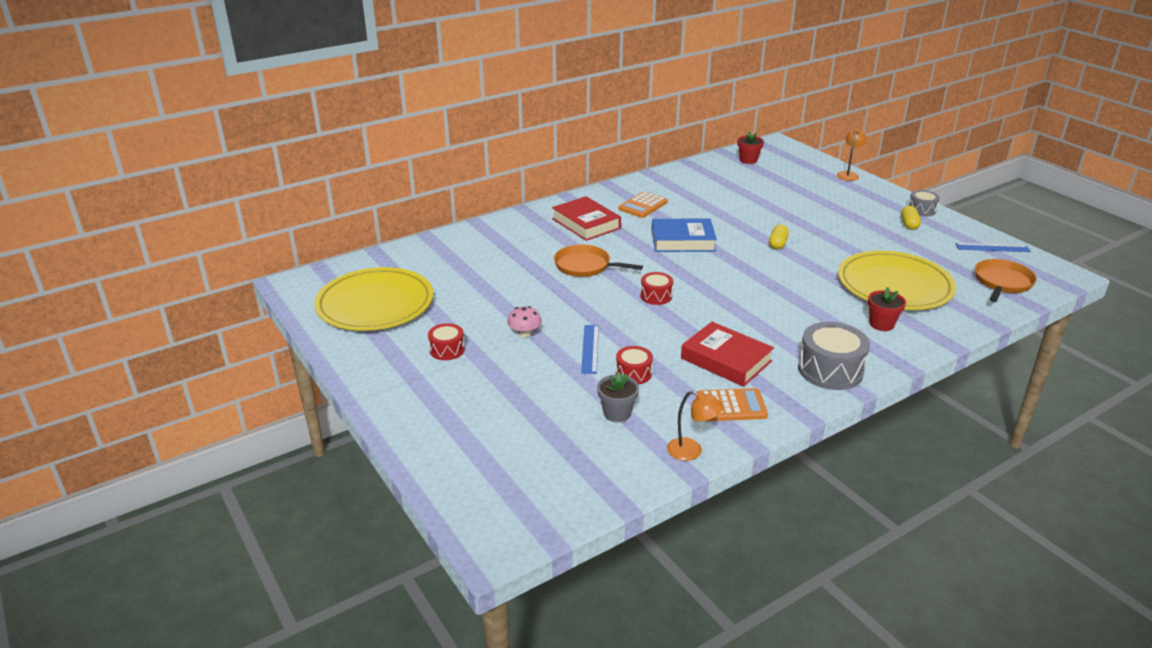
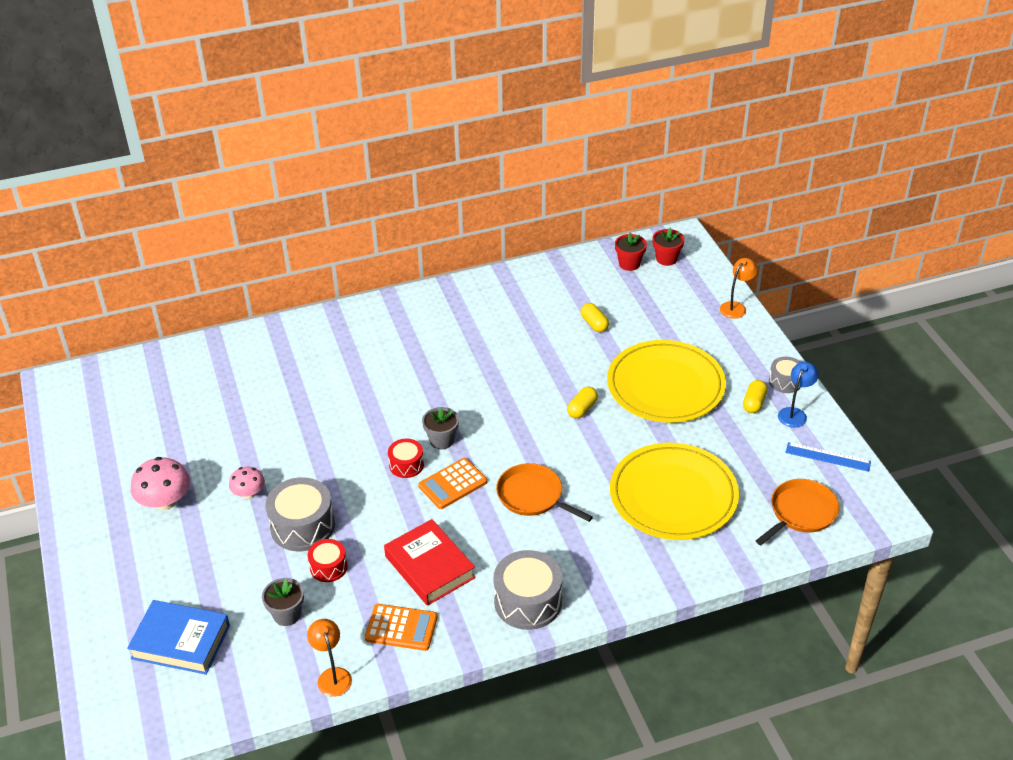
camera: 15 degrees right, 10 degrees up
yellow plate [314,267,433,331] -> yellow plate moved to [607,340,726,423]
red drum [428,323,465,360] -> pink mushroom [131,457,190,510]
red book [552,196,621,241] -> none
orange pan [554,245,643,277] -> orange pan moved to [496,463,593,522]
blue ruler [581,325,599,374] -> grey drum [265,477,335,551]
orange calculator [619,191,668,218] -> orange calculator moved to [418,458,487,509]
blue book [651,218,717,252] -> blue book moved to [127,600,230,675]
orange lamp [667,391,723,461] -> orange lamp turned 150 degrees counterclockwise [307,619,352,697]
red flower pot [868,287,906,331] -> red flower pot moved to [652,228,685,266]
none -> grey flower pot [422,407,459,449]
none -> yellow capsule [581,303,609,332]
none -> blue lamp [778,362,819,428]

